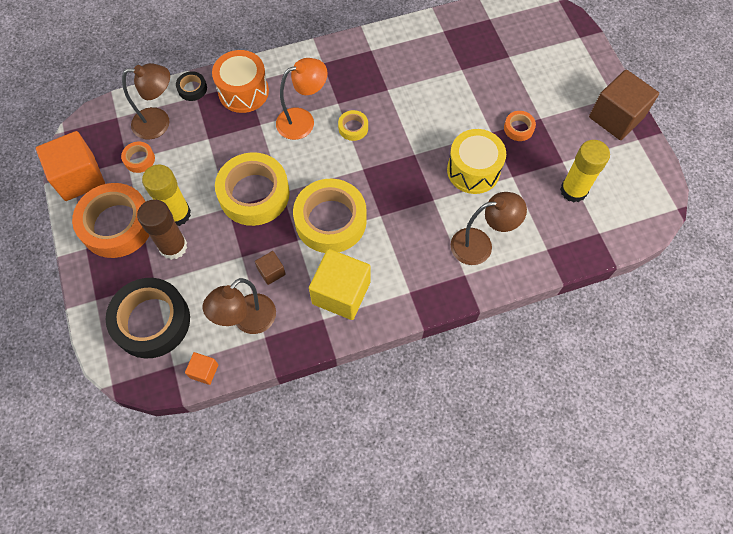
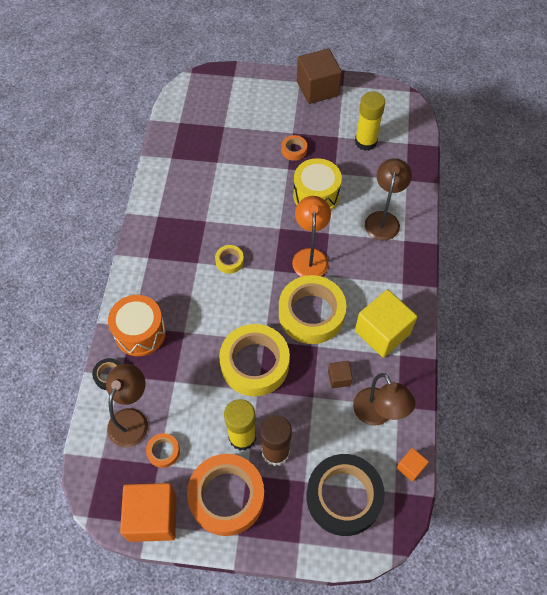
camera: 65 degrees left, 5 degrees down
orange lamp [276,58,328,140] -> orange lamp moved to [292,196,331,277]

